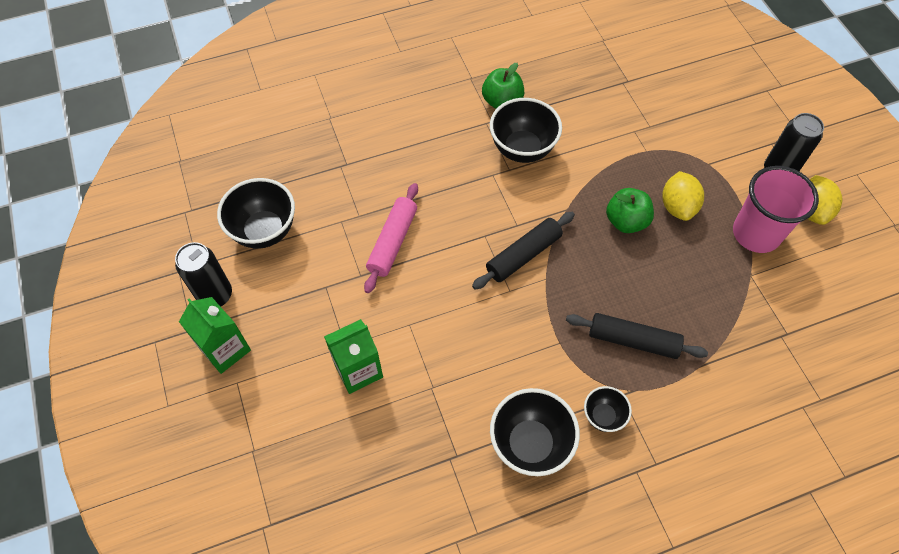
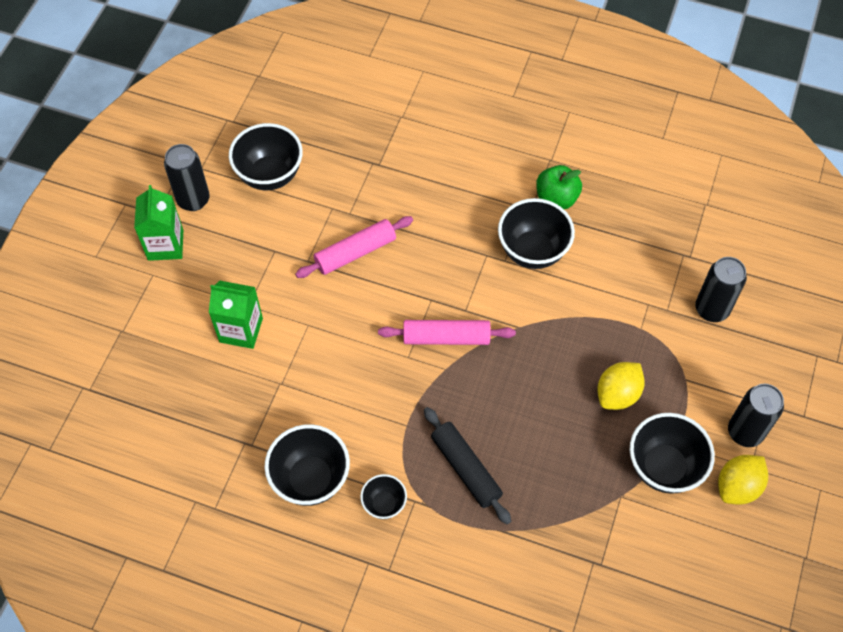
camera: 40 degrees right, 0 degrees up
black rolling pin [472,212,575,290] -> pink rolling pin [378,320,516,345]
green apple [606,188,654,233] -> none
pink cup [733,166,819,253] -> black bowl [630,413,715,494]
none -> black can [695,257,747,322]

